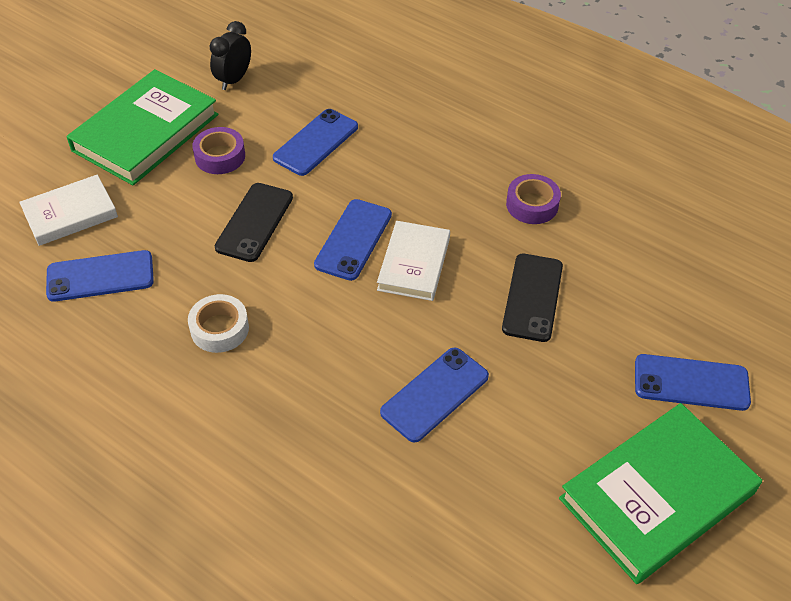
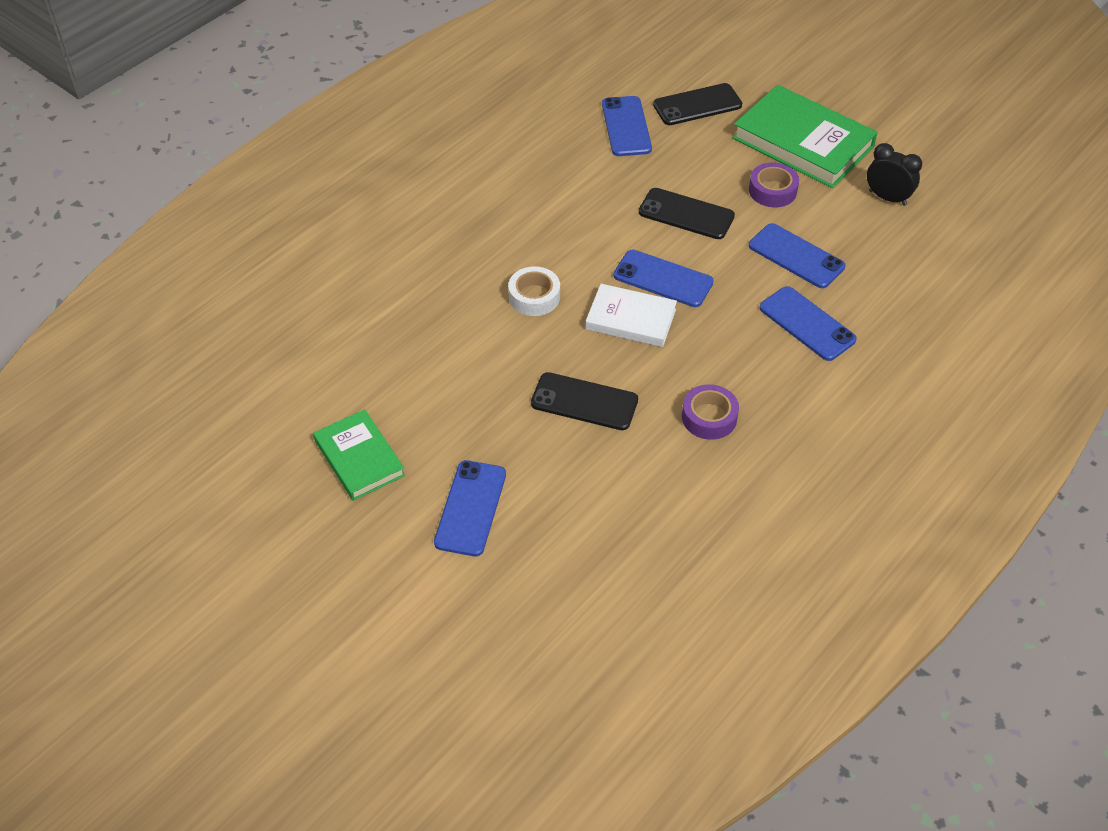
camera: 95 degrees right, 0 degrees up
white book [19,175,118,246] -> black phone [653,83,742,125]
white tape [188,294,249,353] -> white tape moved to [508,266,560,316]
blue phone [380,347,489,443] -> blue phone moved to [760,286,857,361]
green book [559,403,762,584] -> green book [313,409,405,501], size x0.60

